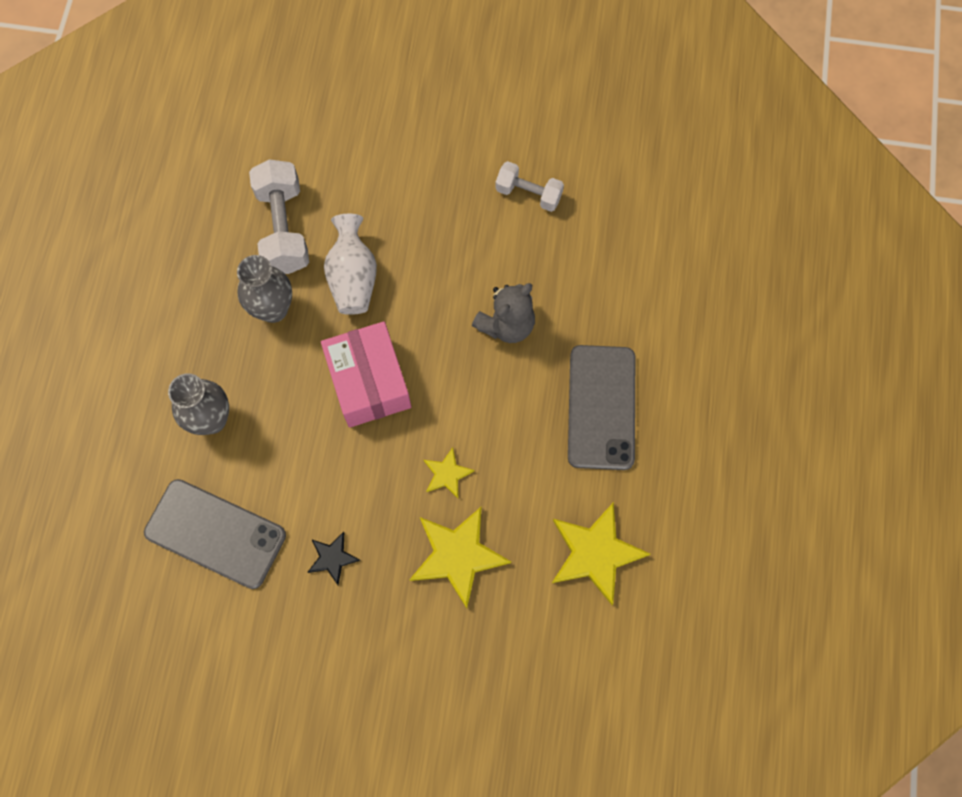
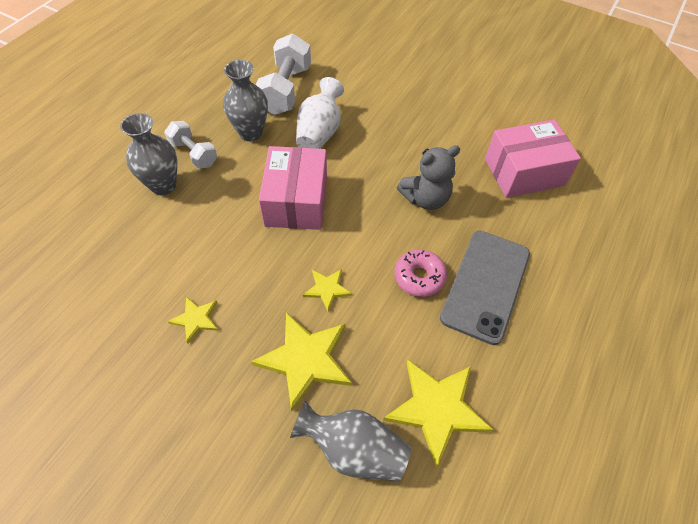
camera: 20 degrees right, 15 degrees down
grey phone [144,479,286,589] -> none
black star [307,532,361,585] -> yellow star [167,296,219,344]
white dumbbell [495,161,564,212] -> white dumbbell moved to [164,121,217,169]
none -> grey vase [290,400,411,481]
none -> pink donut [394,249,447,297]
none -> pink box [485,120,581,198]

